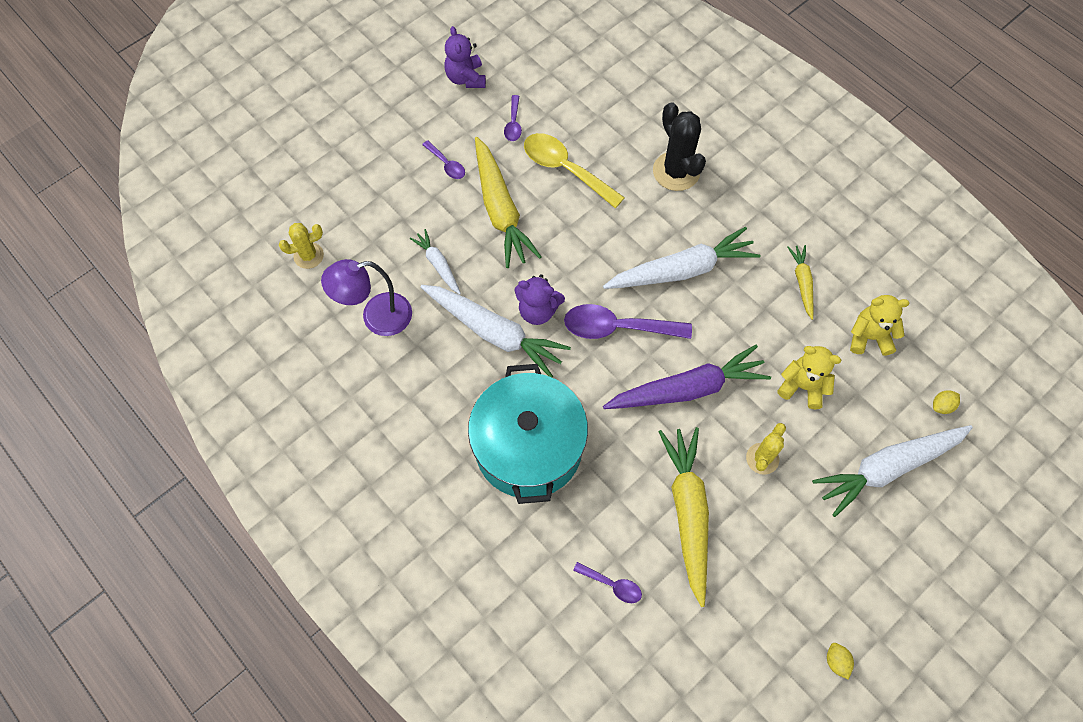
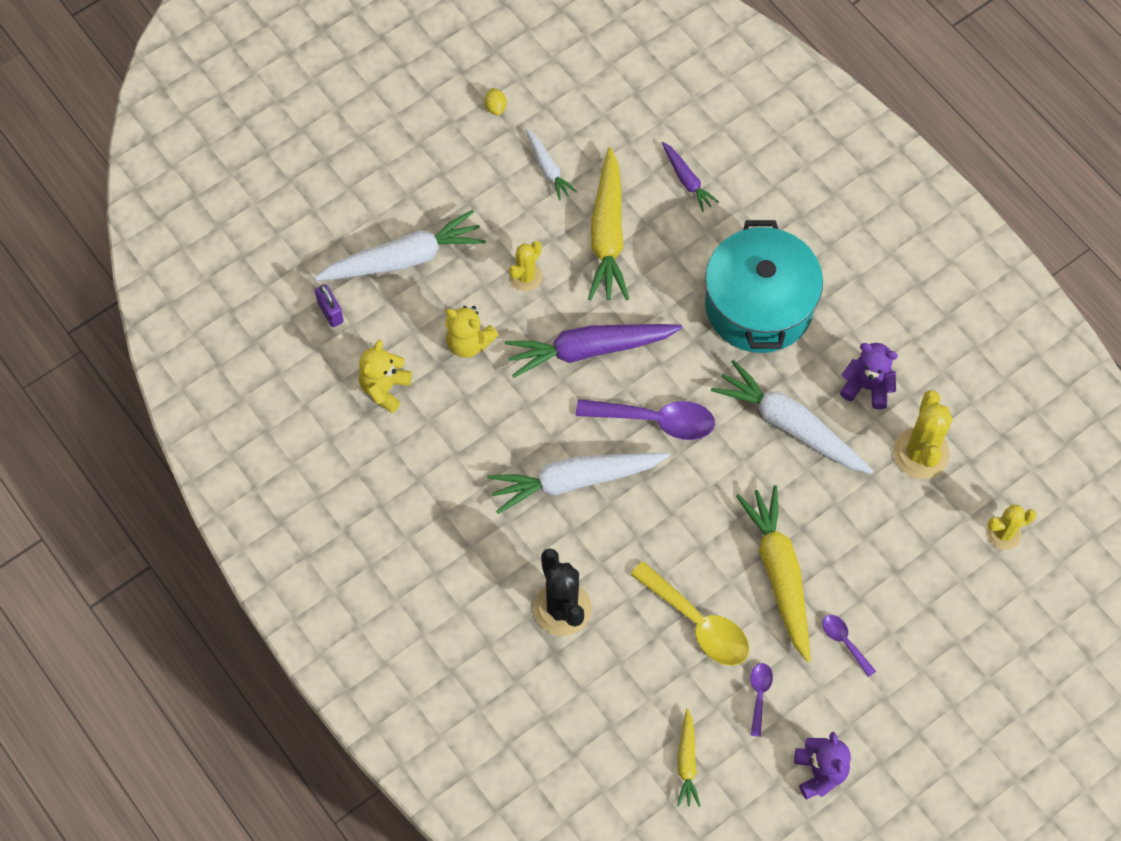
camera: 175 degrees left, 0 degrees up
purple lamp [321,259,412,336] -> yellow cactus [893,390,953,479]
white carrot [410,229,461,294] -> white carrot moved to [526,129,577,201]
purple teddy bear [514,274,565,325] -> purple teddy bear moved to [840,343,898,409]
purple spoon [573,562,642,603] -> purple carrot [662,142,719,212]
yellow carrot [787,245,814,320] -> yellow carrot moved to [677,709,701,807]
yellow teddy bear [850,295,909,356] -> yellow teddy bear turned 105 degrees clockwise [359,340,412,413]
yellow lemon [933,390,960,414] -> purple padlock [315,284,344,327]

